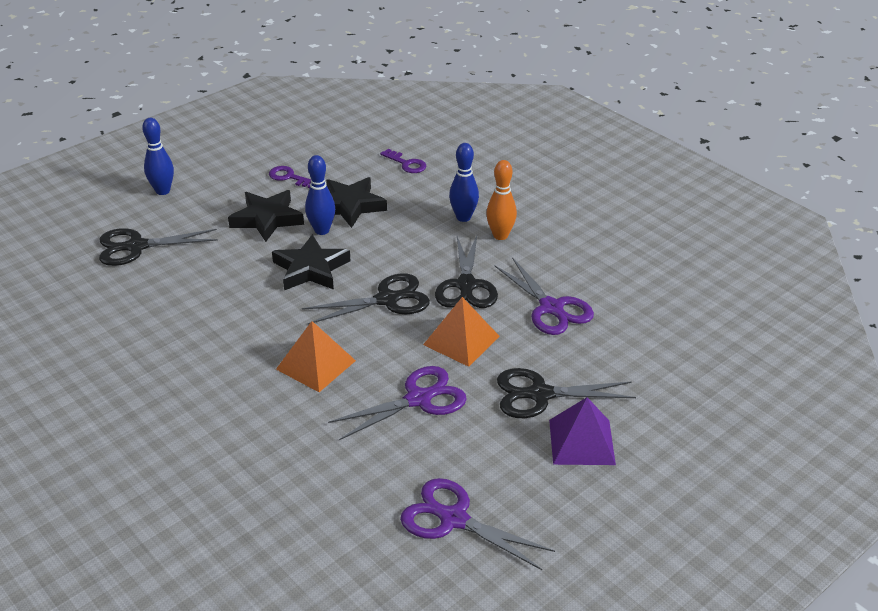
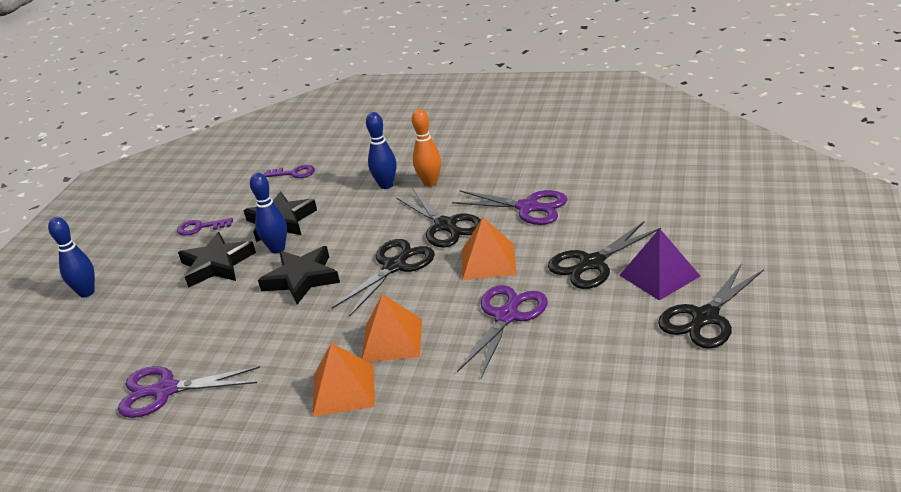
camera: 30 degrees left, 5 degrees down
black scissors [99,228,218,266] -> black scissors moved to [658,263,764,349]
purple scissors [400,478,555,570] -> purple scissors moved to [118,366,260,418]
none -> orange pyramid [313,343,375,417]

